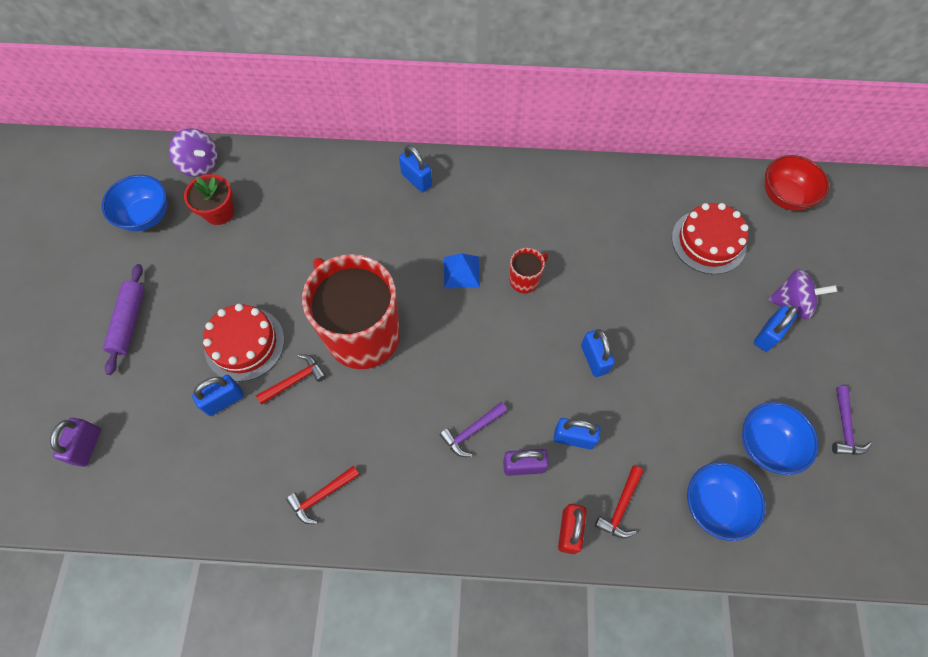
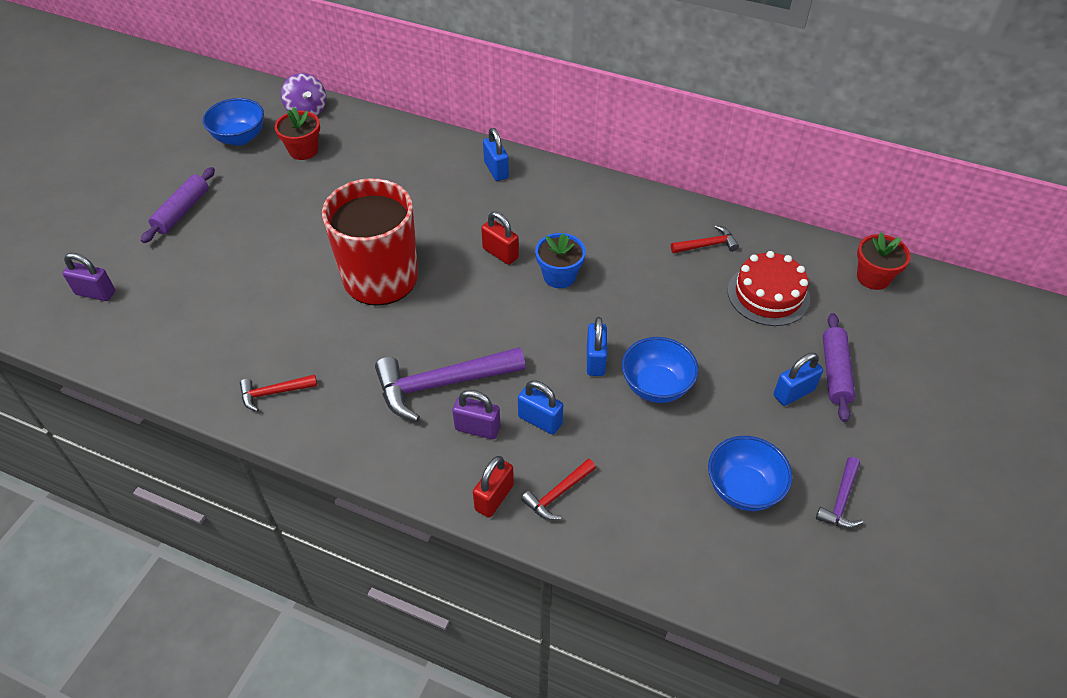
camera: 20 degrees right, 15 degrees down
purple padlock [50,418,101,467] -> purple padlock turned 75 degrees clockwise [63,253,115,301]
blue padlock [192,375,244,416] -> none
red cake [203,304,284,382] -> none
red hammer [256,354,326,405] -> red hammer moved to [671,225,739,253]
purple hammer [439,402,508,457] -> purple hammer [375,347,526,422], size x1.97
blue pyramid [444,253,480,288] -> red padlock [481,212,519,265]
red mug [510,248,548,293] -> blue flower pot [535,233,586,288]
blue bowl [687,462,766,541] -> blue bowl moved to [622,337,699,403]
red bowl [765,155,829,211] -> red flower pot [857,232,911,290]
purple spinning top [768,269,837,320] -> purple rolling pin [823,313,855,422]

